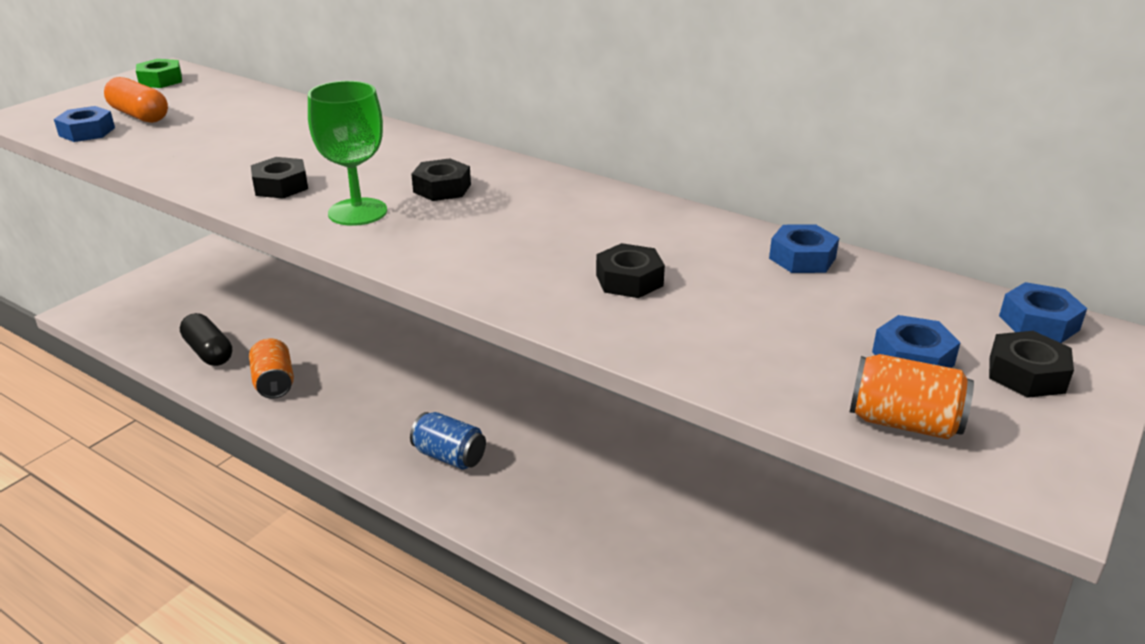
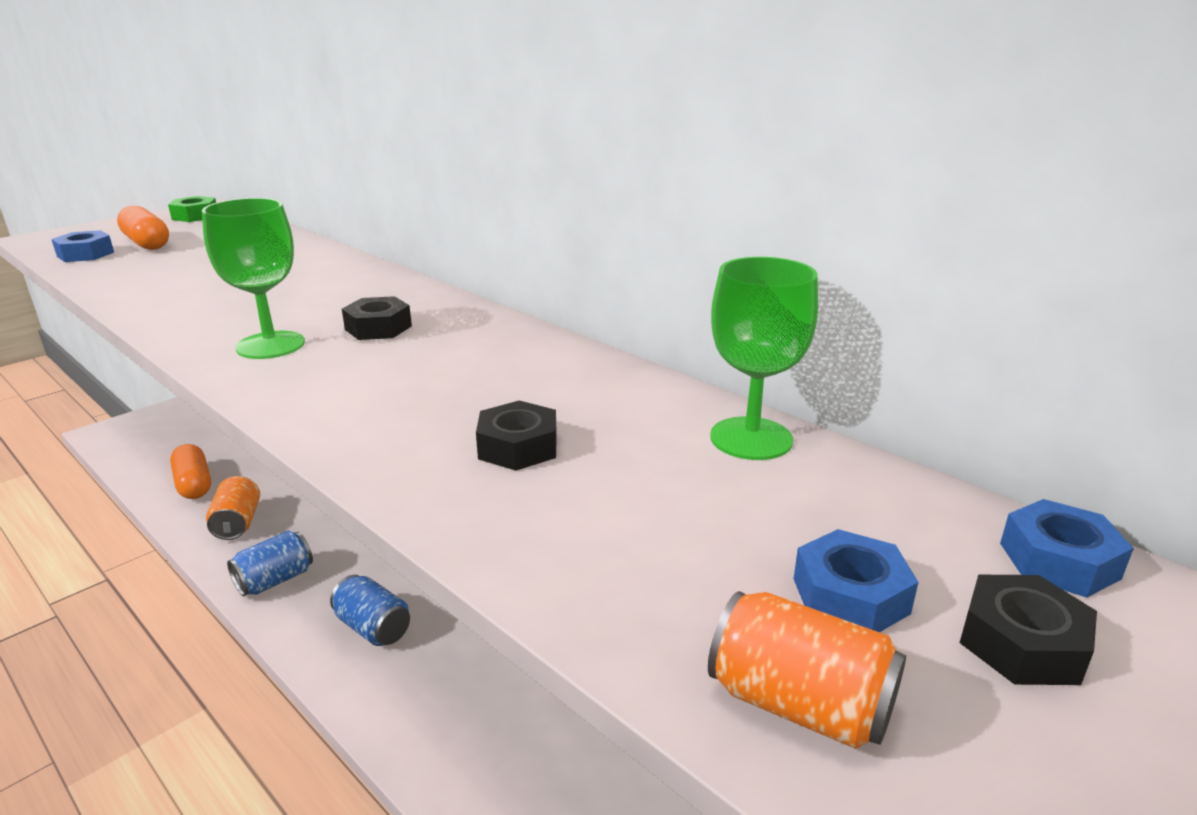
camera: 10 degrees right, 5 degrees down
black capsule [180,313,232,366] -> orange capsule [170,444,211,499]
black nut [251,157,308,199] -> none
blue nut [769,224,839,273] -> green goblet [710,257,818,460]
none -> blue can [227,531,313,596]

